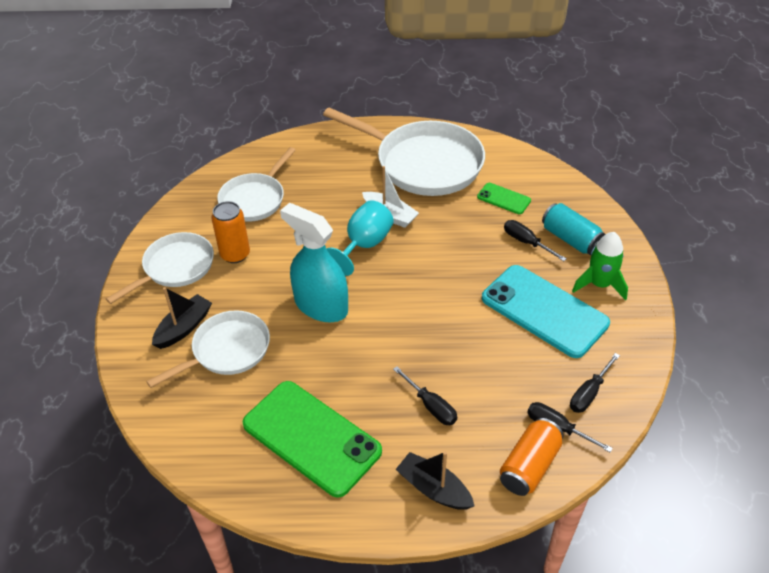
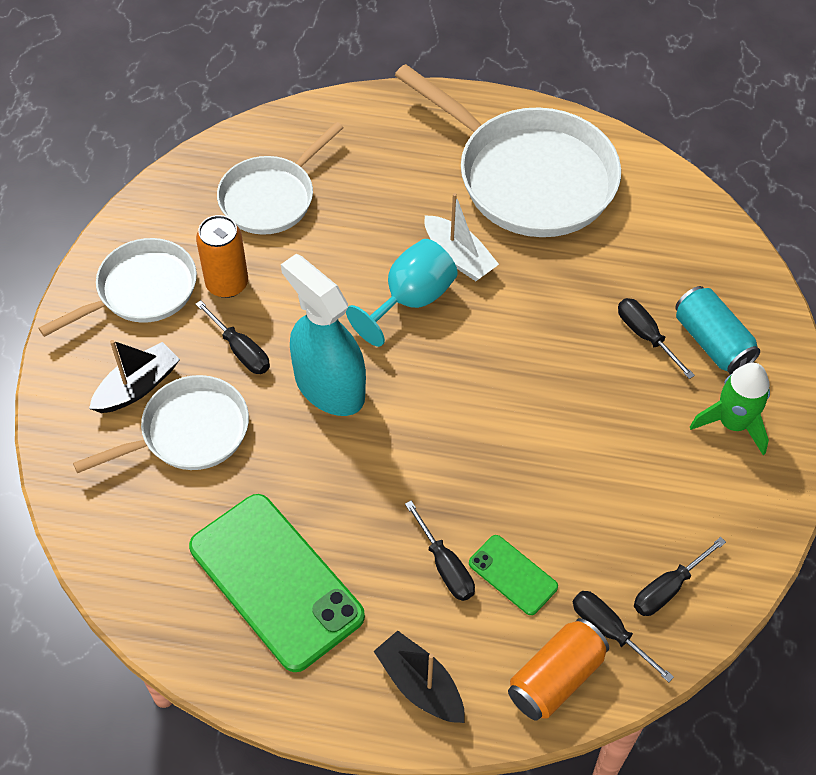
camera: 10 degrees right, 10 degrees up
green phone [477,183,531,214] -> green phone moved to [469,535,558,615]
turquoise phone [482,265,610,358] -> none
none -> black screwdriver [195,300,270,374]

